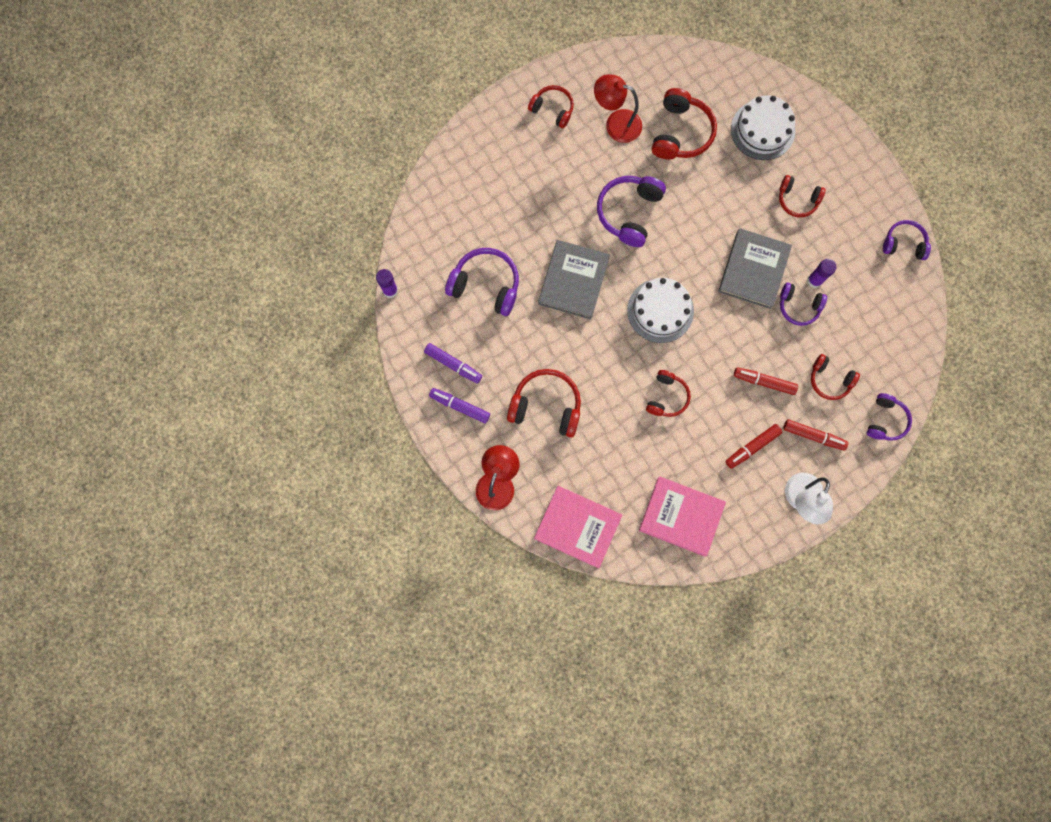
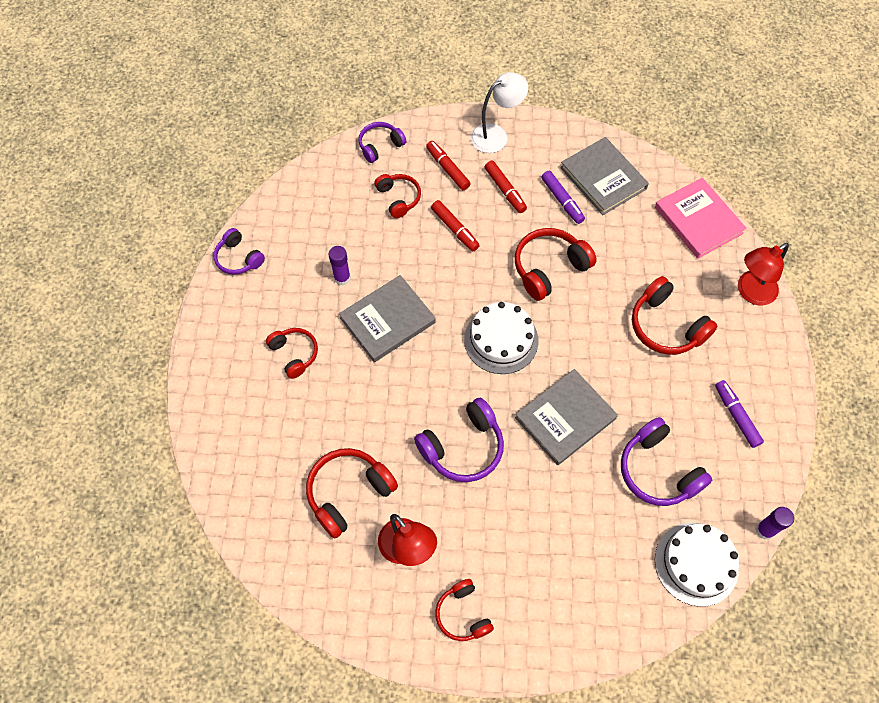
camera: 145 degrees left, 15 degrees down
purple marker [429,388,490,423] -> purple marker moved to [541,171,585,224]
pink book [639,476,726,556] -> grey book [560,137,649,215]
red headphones [646,370,691,417] -> red headphones [515,228,597,301], size x1.57
red marker [725,424,782,469] -> red marker turned 60 degrees clockwise [485,161,527,213]
white cake [731,95,795,160] -> white cake moved to [655,523,739,607]
purple headphones [780,282,827,326] -> none

